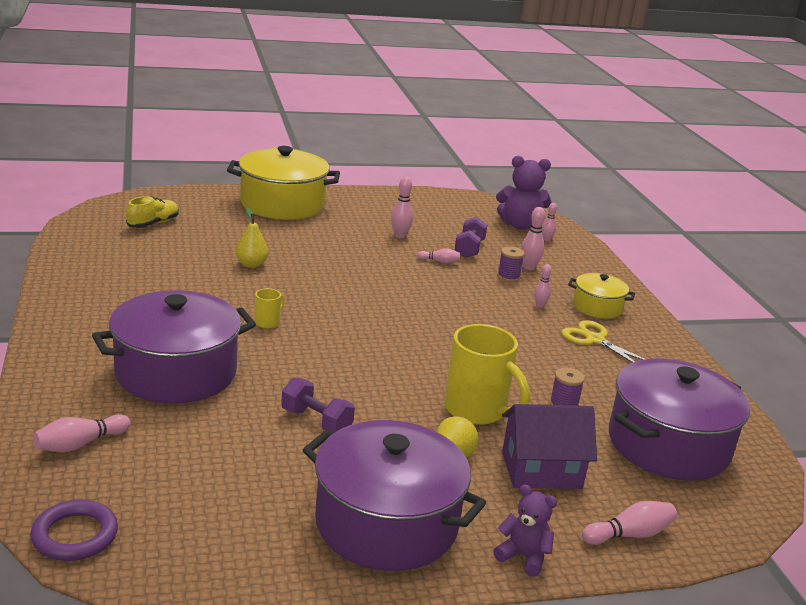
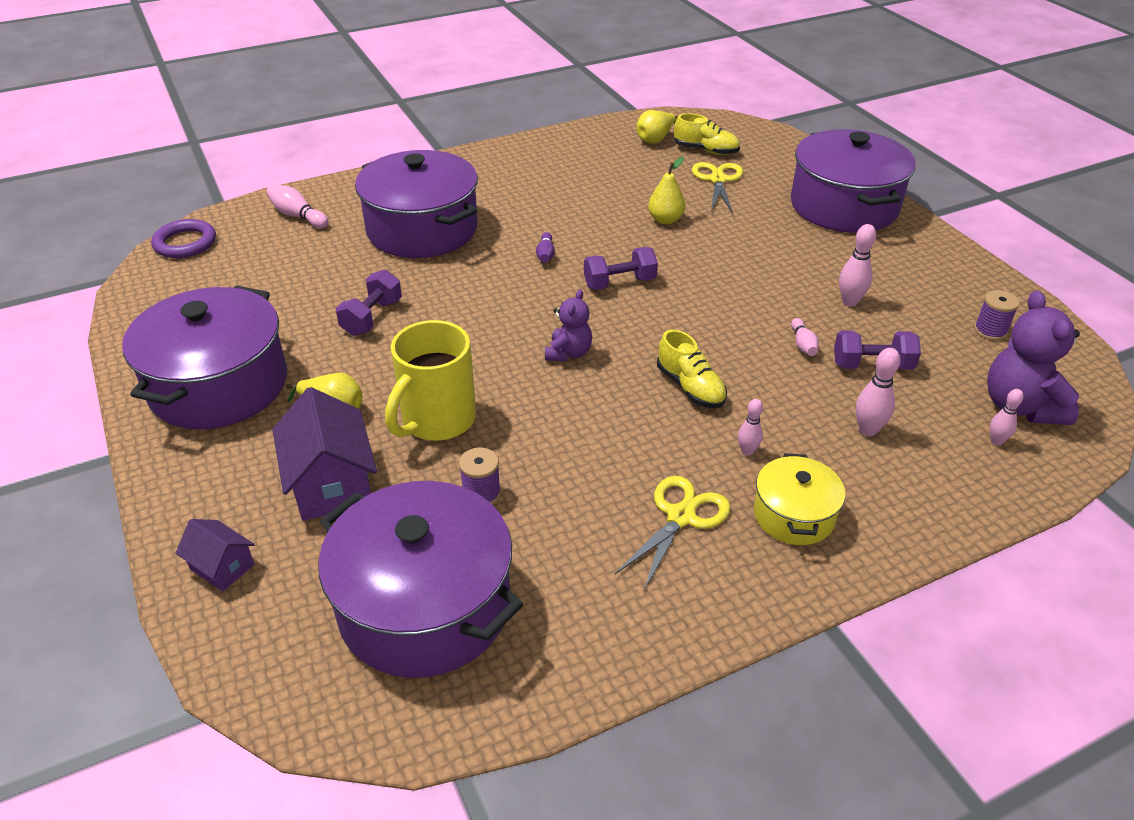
camera: 80 degrees right, 15 degrees up
yellow pot [227,146,340,220] -> purple pot [791,129,916,233]
yellow mug [254,288,285,328] -> purple bowling pin [536,232,555,263]
purple teddy bear [493,484,558,577] -> purple teddy bear moved to [545,289,592,361]
purple spool [497,246,525,282] -> purple spool moved to [974,290,1020,341]
pink bowling pin [582,501,677,545] -> purple house [175,519,255,592]
none -> purple dumbbell [584,247,658,290]
none -> yellow pear [636,110,678,144]
none -> yellow shoe [657,330,727,408]
none -> yellow scissors [692,162,743,213]

